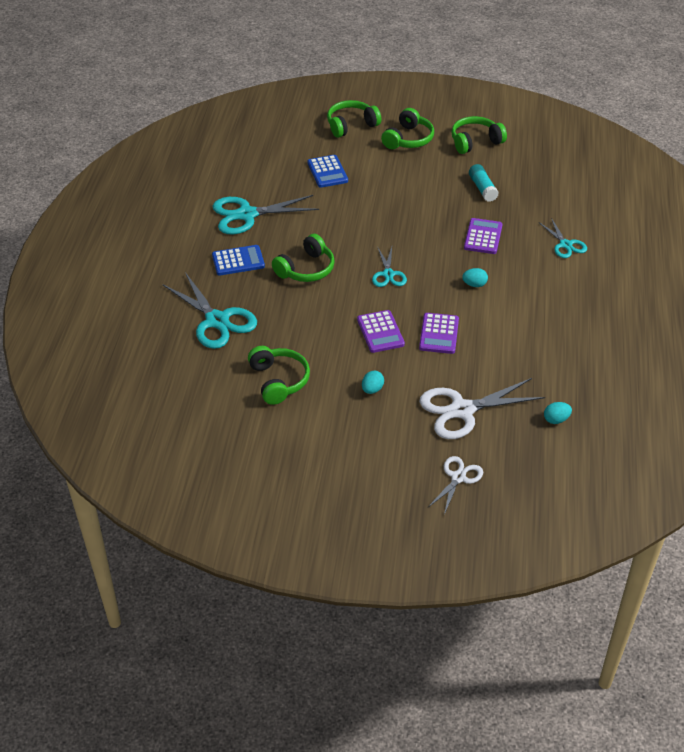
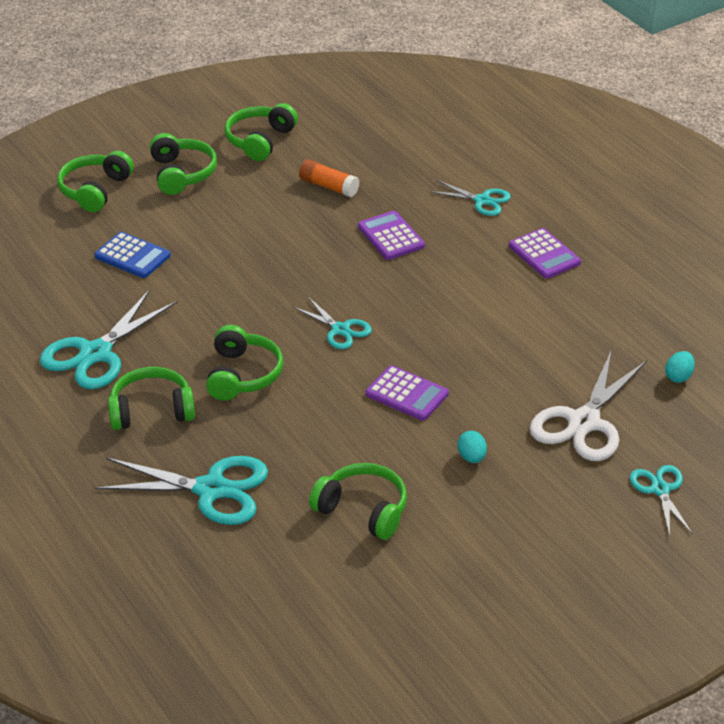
camera: 40 degrees left, 5 degrees down
blue calculator [212,245,265,276] -> green headphones [108,367,195,430]
purple calculator [419,313,459,354] -> purple calculator moved to [509,228,581,279]
white scissors [428,456,483,515] -> turquoise scissors [630,465,693,537]
turquoise egg [462,268,488,287] -> none
turquoise glue stick [469,164,499,202] -> orange glue stick [299,159,360,197]

